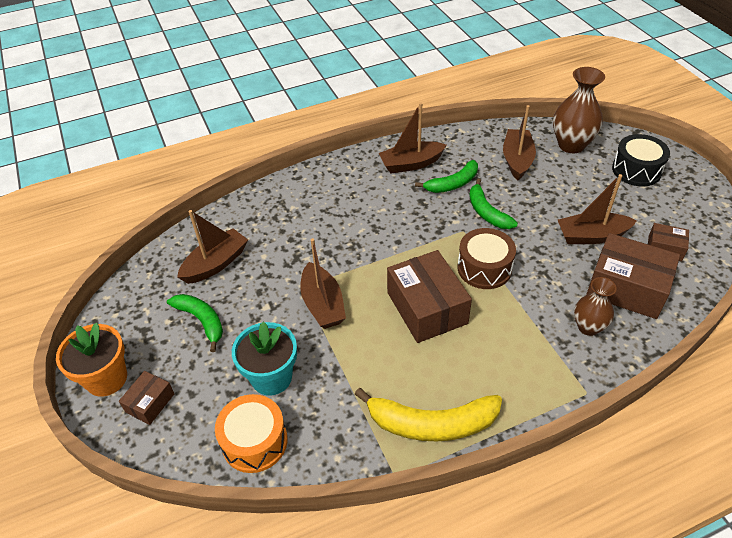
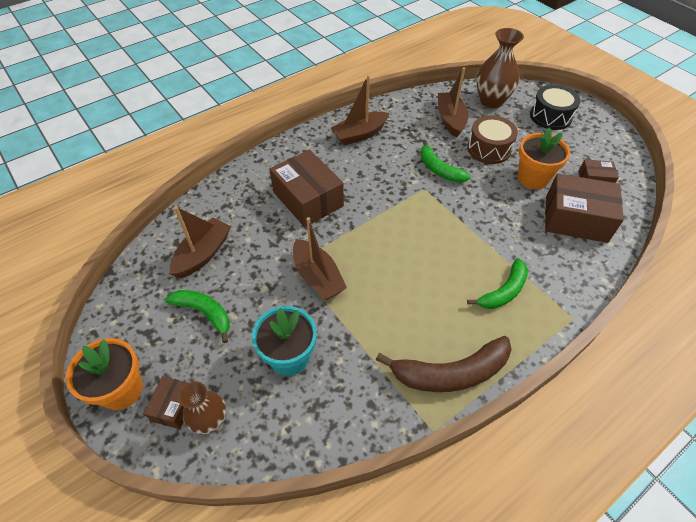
camera: 15 degrees left, 5 degrees up
orange drum [215,394,288,473] -> none
yellow banana [355,388,502,441] -> brown banana [376,336,512,392]
brown box [387,250,472,343] -> brown box moved to [269,150,344,227]
green banana [415,160,478,193] -> green banana moved to [467,258,528,309]
brown drum [457,228,516,289] -> brown drum moved to [467,115,518,164]
brown boat [558,174,637,244] -> orange flower pot [518,127,570,189]
brown vase [574,277,617,336] -> brown vase moved to [179,381,226,434]

